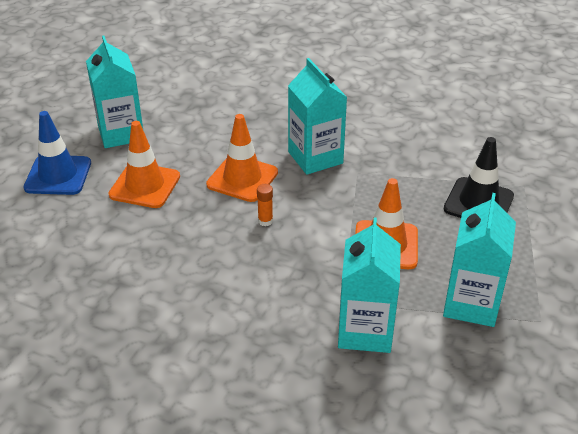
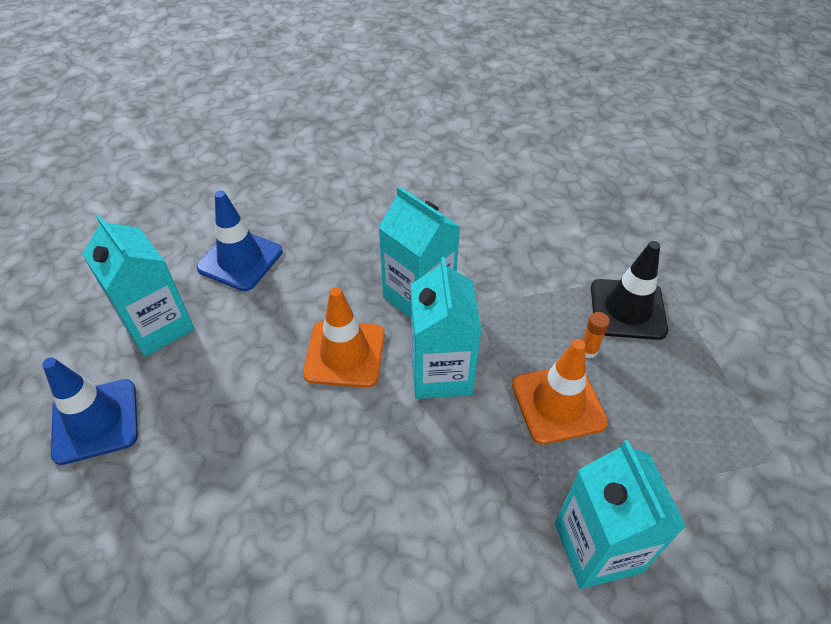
camera: 20 degrees left, 10 degrees up
orange traffic cone [109,121,180,208] -> none
orange glue stick [257,184,273,226] -> orange glue stick moved to [583,312,610,358]
turquoise carton [443,193,516,327] -> turquoise carton moved to [411,257,481,399]
none -> blue traffic cone [196,190,283,291]

